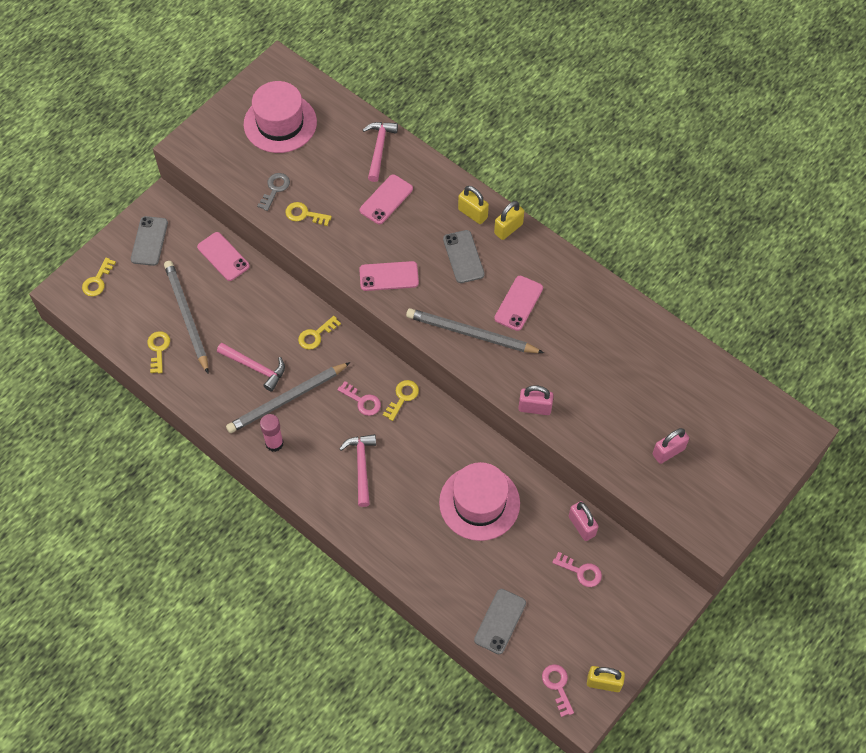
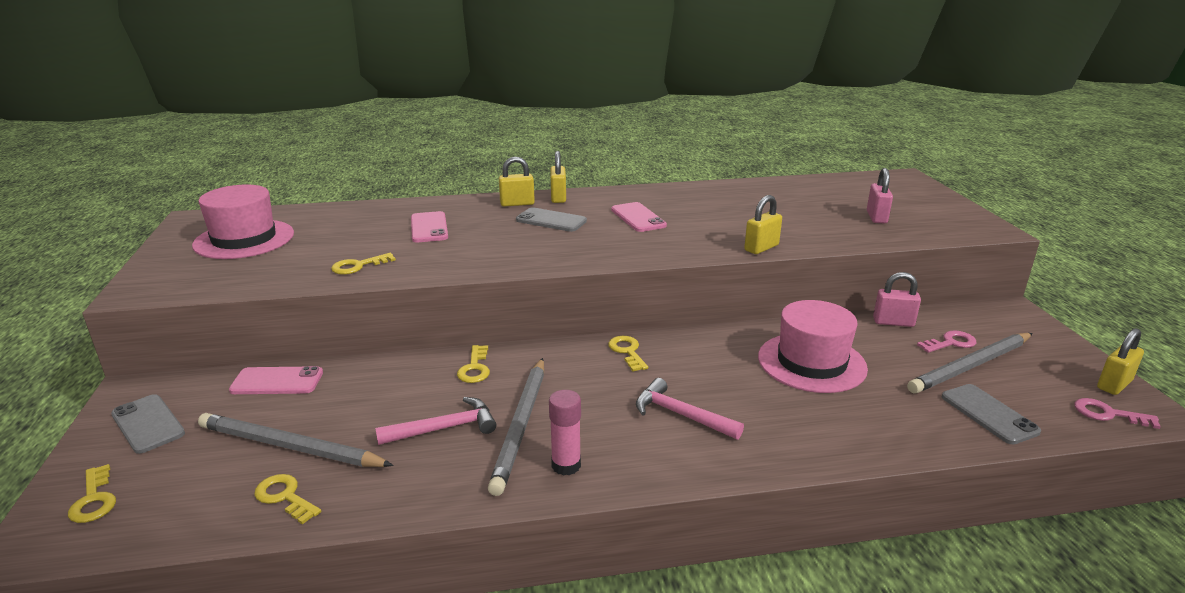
camera: 50 degrees left, 35 degrees down
grey key [257,173,290,211] -> none
pink key [337,381,381,416] -> none
pink phone [359,261,419,291] -> none
pink hammer [363,122,398,182] -> none
grey pencil [406,308,544,353] -> grey pencil moved to [907,333,1033,394]
pink padlock [518,385,554,415] -> yellow padlock [744,195,782,254]

